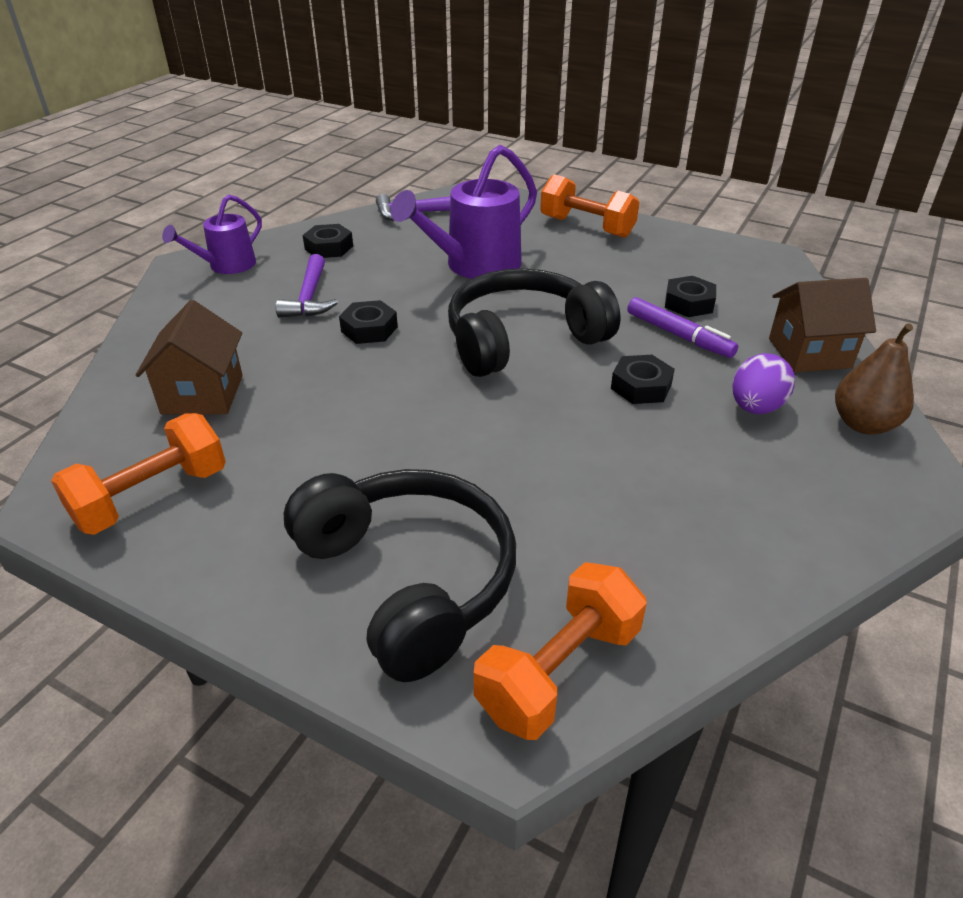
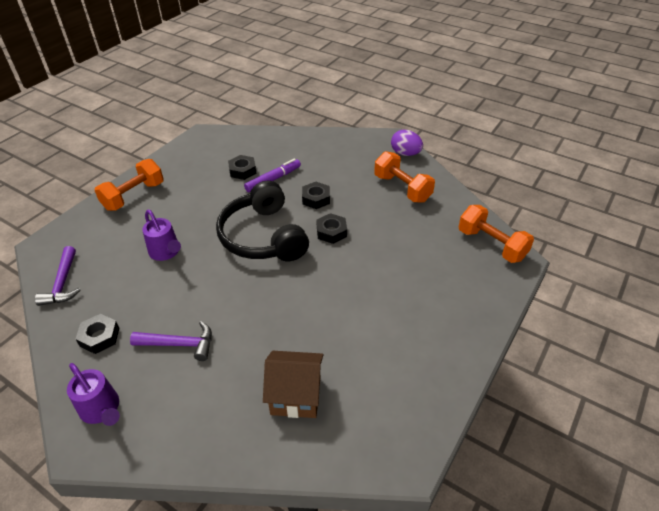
camera: 85 degrees left, 5 degrees up
orange dumbbell [51,413,226,535] -> orange dumbbell moved to [374,151,435,203]
black headphones [284,469,516,682] -> none
black nut [339,300,398,344] -> black nut moved to [316,213,347,244]
purple watering can [390,145,537,279] -> purple watering can [142,210,181,261], size x0.60
purple egg [732,353,795,414] -> purple egg moved to [391,130,423,156]
brown house [769,278,876,372] -> none
brown pear [835,323,914,435] -> none

